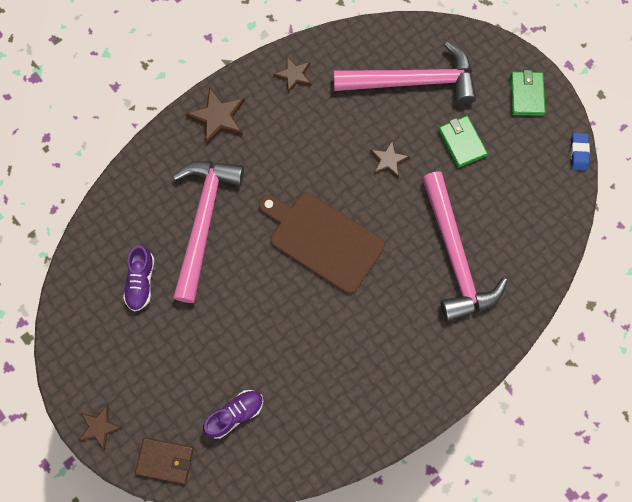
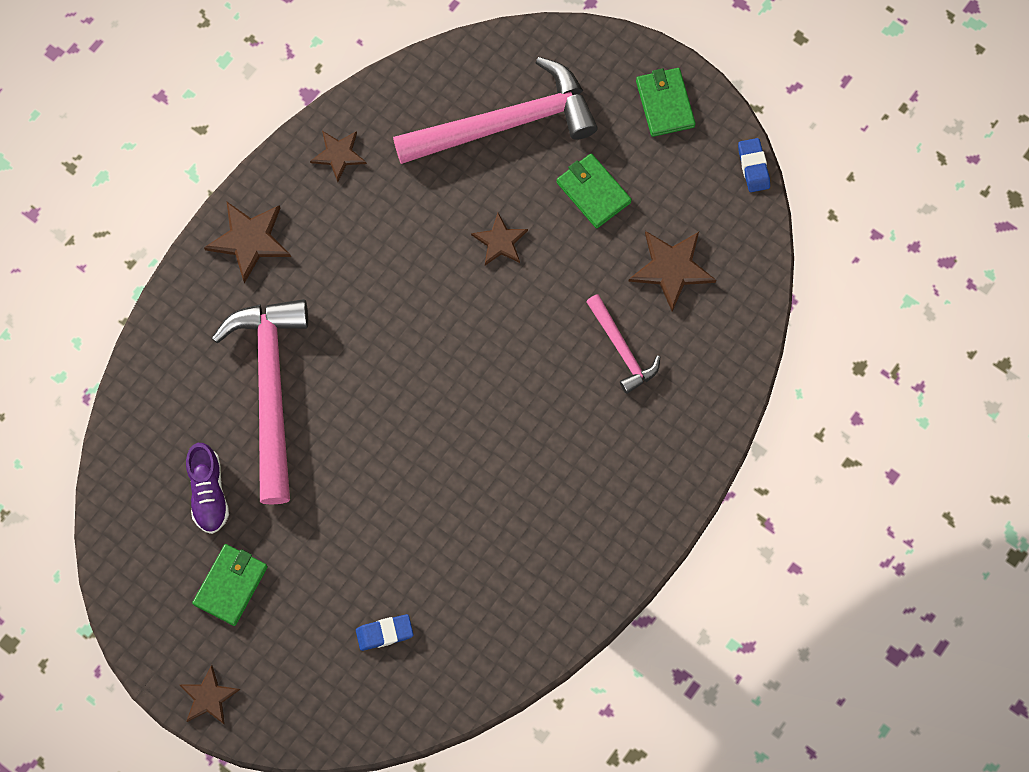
camera: 15 degrees left, 0 degrees up
brown wallet [135,438,194,484] -> none
purple shoe [203,390,263,439] -> blue eraser [356,614,413,651]
brown cutting board [259,192,385,294] -> none
pink hammer [422,171,508,321] -> pink hammer [586,294,660,394], size x0.51
none -> green wallet [192,544,268,626]
none -> brown star [628,231,716,312]

